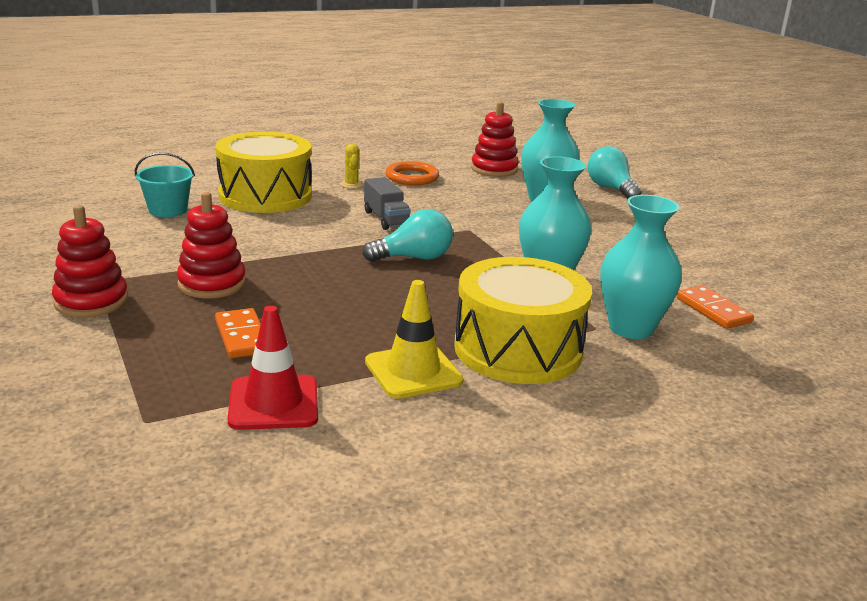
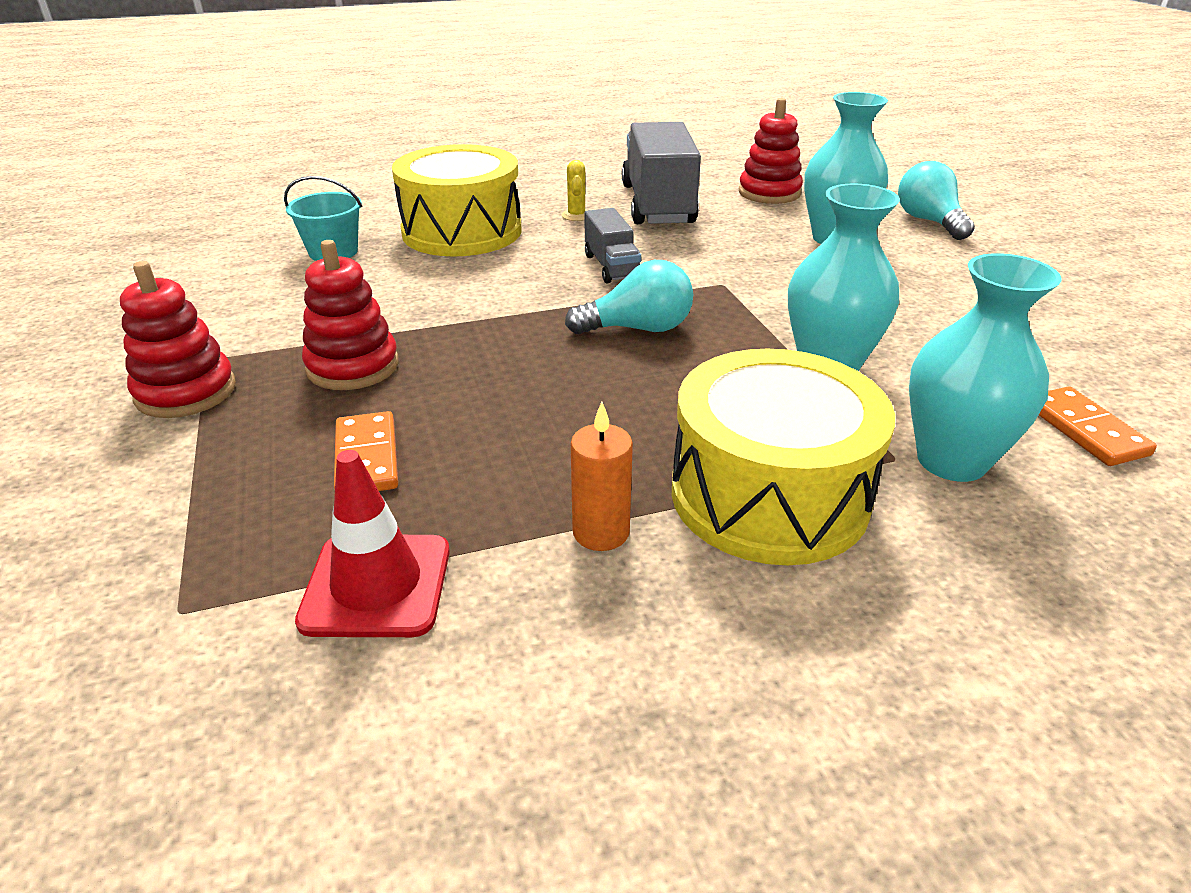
camera: 10 degrees right, 10 degrees up
yellow traffic cone [365,280,463,399] -> orange candle [571,402,633,551]
orange ring [386,161,439,185] -> grey truck [622,122,701,224]

